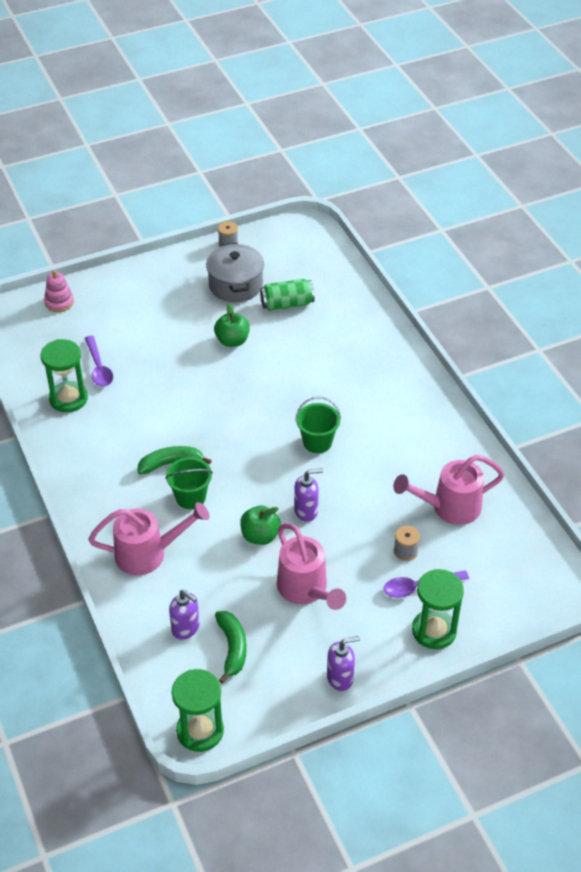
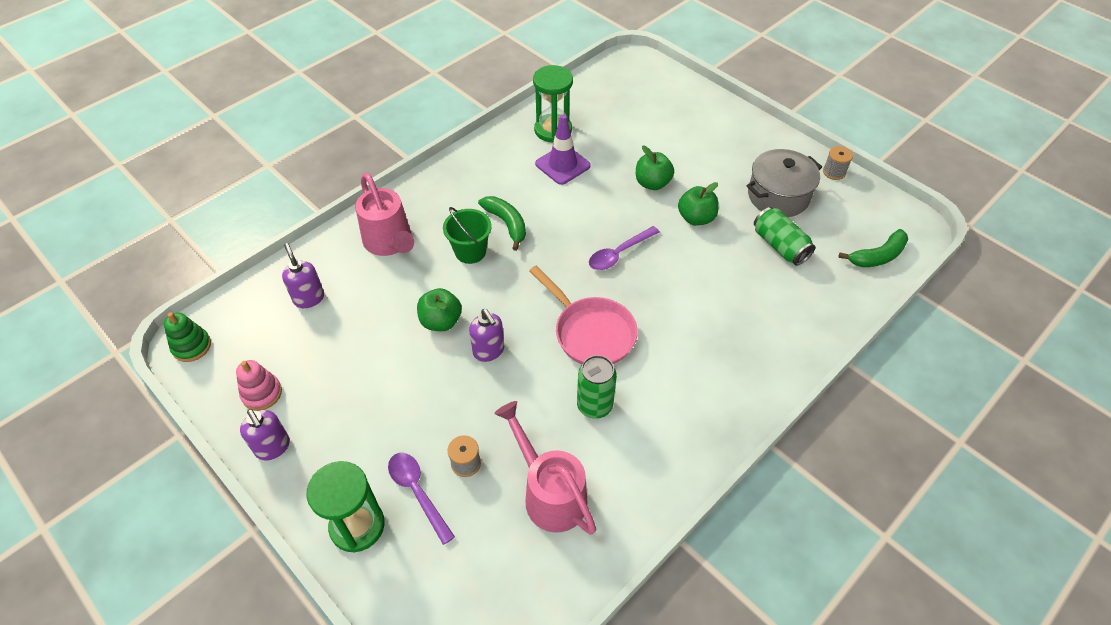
camera: 70 degrees right, 5 degrees up
pink stacking toy [44,270,74,312] -> pink stacking toy moved to [236,360,282,411]
purple spoon [85,336,113,387] -> purple spoon moved to [589,226,660,270]
purple soap dispenser [169,590,199,640] -> purple soap dispenser turned 135 degrees clockwise [282,243,324,308]
green hourglass [172,669,224,752] -> green stacking toy [164,312,211,362]
green banana [215,611,247,684] -> green banana moved to [838,229,908,267]
pink watering can [277,523,346,610] -> none
green bucket [295,397,341,453] -> pink pan [529,266,638,364]
none -> purple traffic cone [535,114,591,185]
none -> green can [577,355,617,419]
none -> green apple [636,146,674,190]

